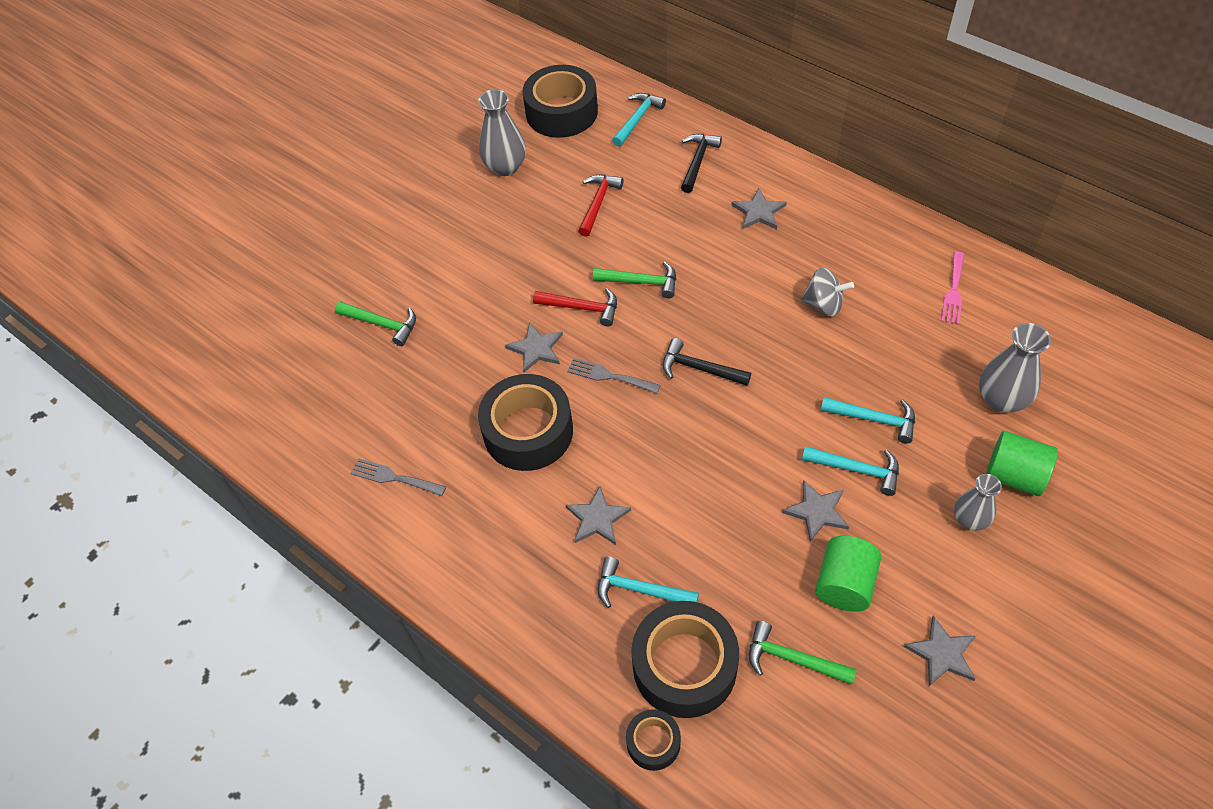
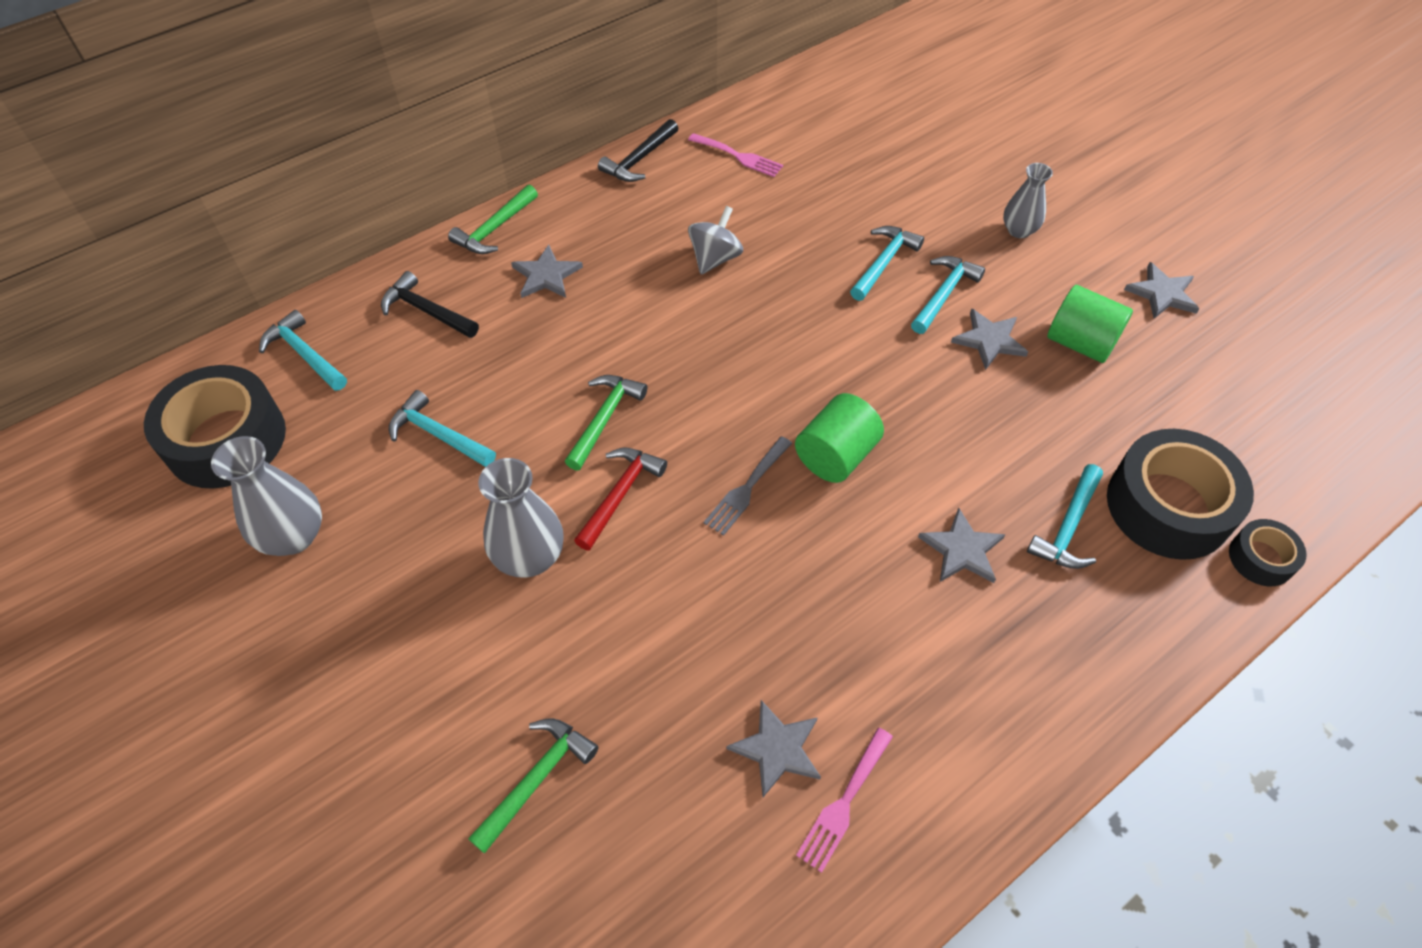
camera: 80 degrees left, 0 degrees up
grey fork [350,458,446,496] -> pink fork [796,728,893,873]
black tape [478,374,573,471] -> none
grey star [505,322,563,373] -> grey star moved to [727,700,821,797]
red hammer [578,175,623,237] -> turquoise hammer [389,390,496,467]
black hammer [663,338,751,386] -> black hammer moved to [598,119,679,182]
green hammer [749,621,856,685] -> green hammer moved to [448,185,538,254]
grey vase [979,323,1051,413] -> grey vase moved to [478,458,564,578]
green cylinder [986,431,1058,496] -> green cylinder moved to [795,393,884,483]

